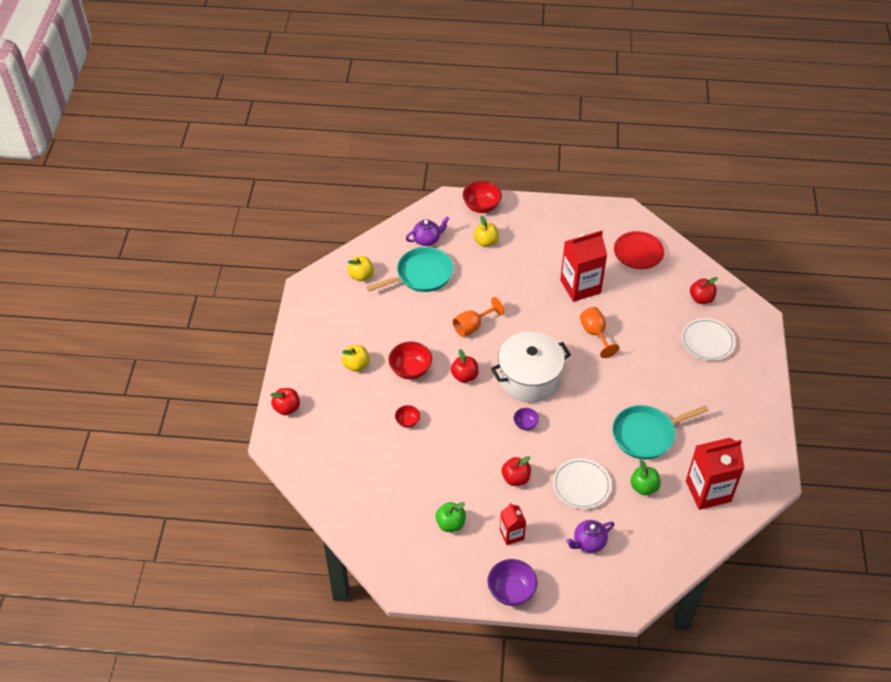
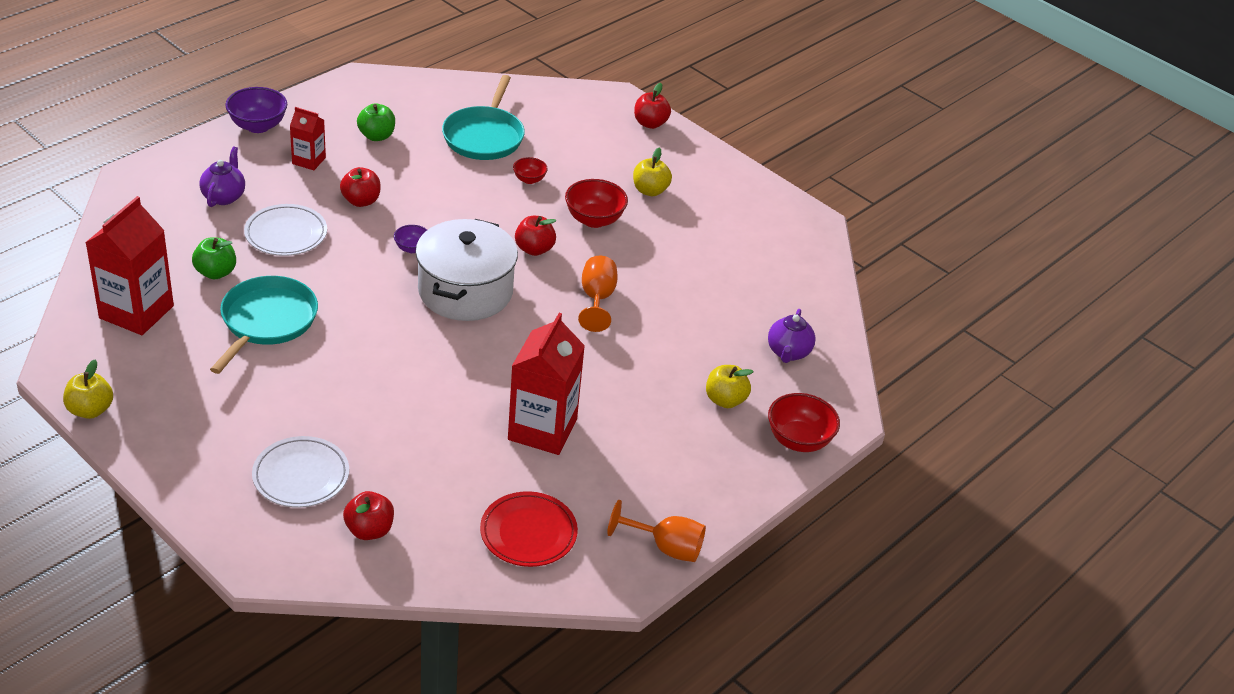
camera: 125 degrees right, 10 degrees down
yellow apple [348,256,374,281] -> yellow apple moved to [63,360,113,419]
turquoise pan [366,247,453,292] -> turquoise pan moved to [442,75,525,160]
orange goblet [580,307,619,358] -> orange goblet moved to [607,500,706,562]

